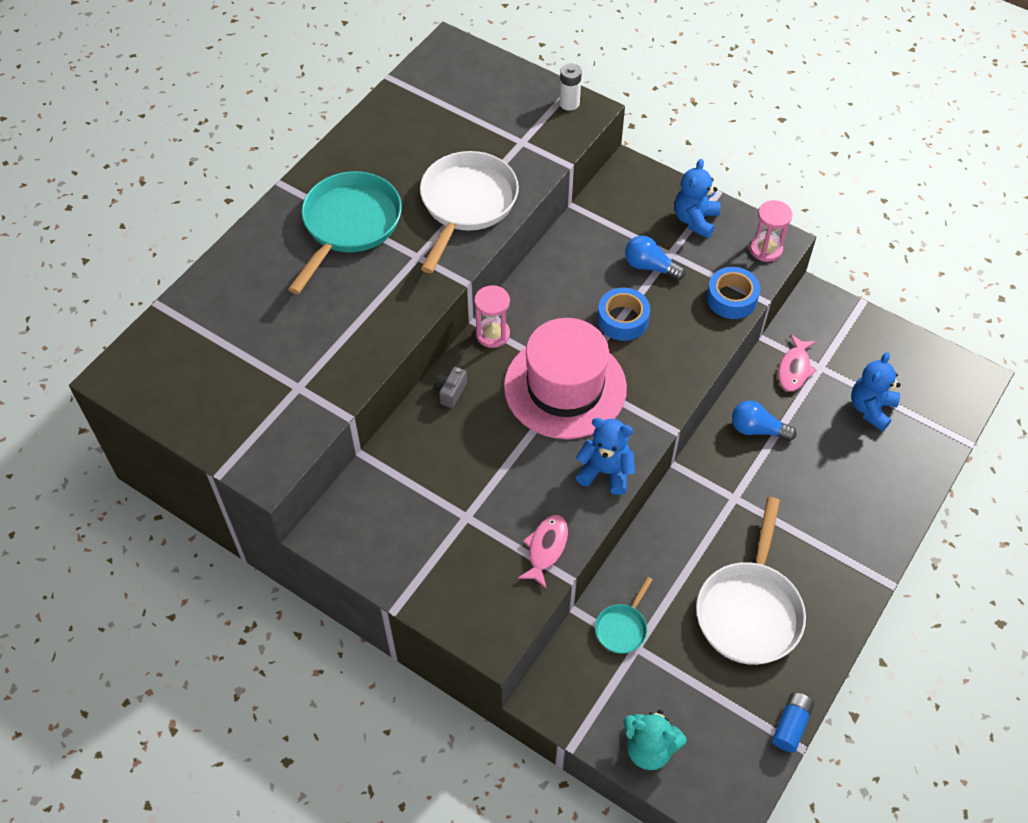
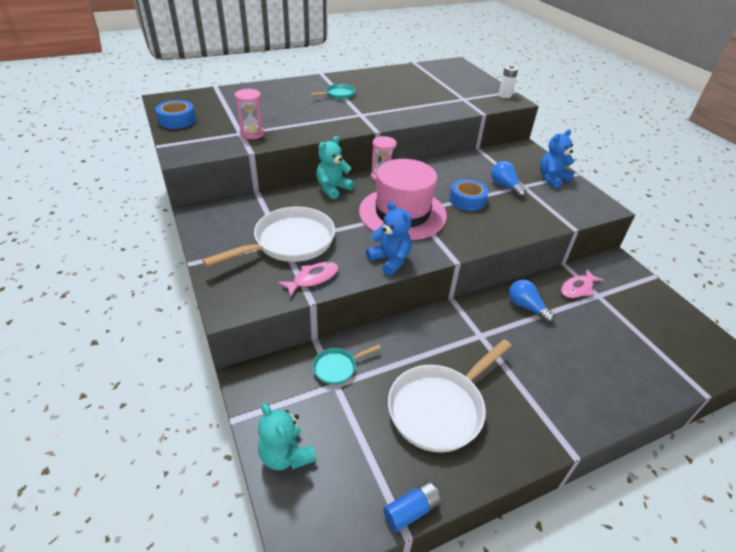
camera: 30 degrees right, 15 degrees down
turquoise pan [288,171,402,294] -> turquoise pan [310,84,355,99], size x0.48
white pan [420,151,519,273] -> white pan moved to [202,207,335,267]
grey camera [433,367,467,408] -> turquoise teddy bear [316,136,354,199]
blue tape [706,267,760,319] -> blue tape moved to [156,100,196,129]
pink hourglass [750,200,792,262] -> pink hourglass moved to [235,89,265,139]
blue teddy bear [851,352,901,431] -> none

